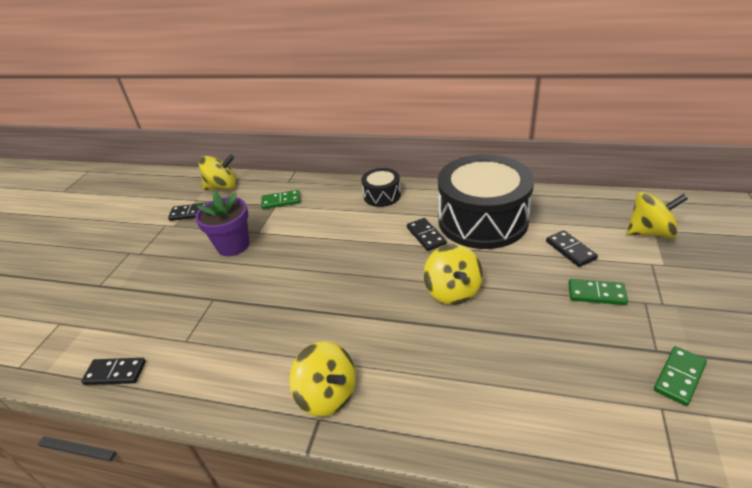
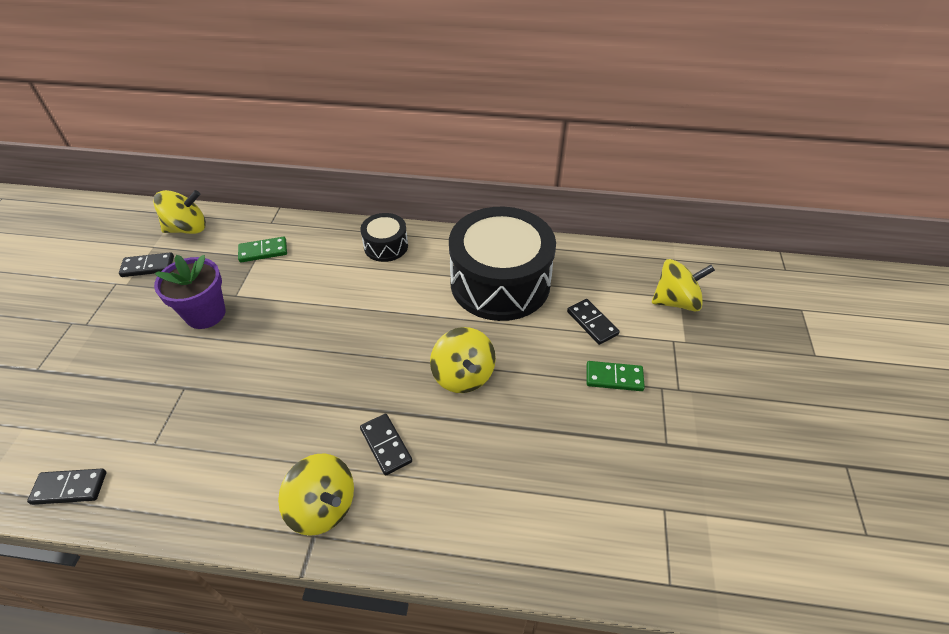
camera: 10 degrees left, 10 degrees up
black domino [407,218,447,251] -> black domino moved to [360,413,412,476]
green domino [654,346,707,406] -> none

